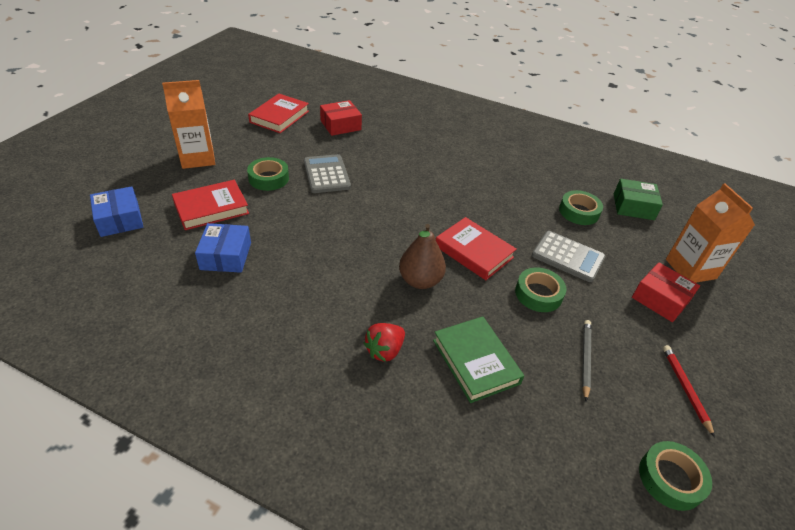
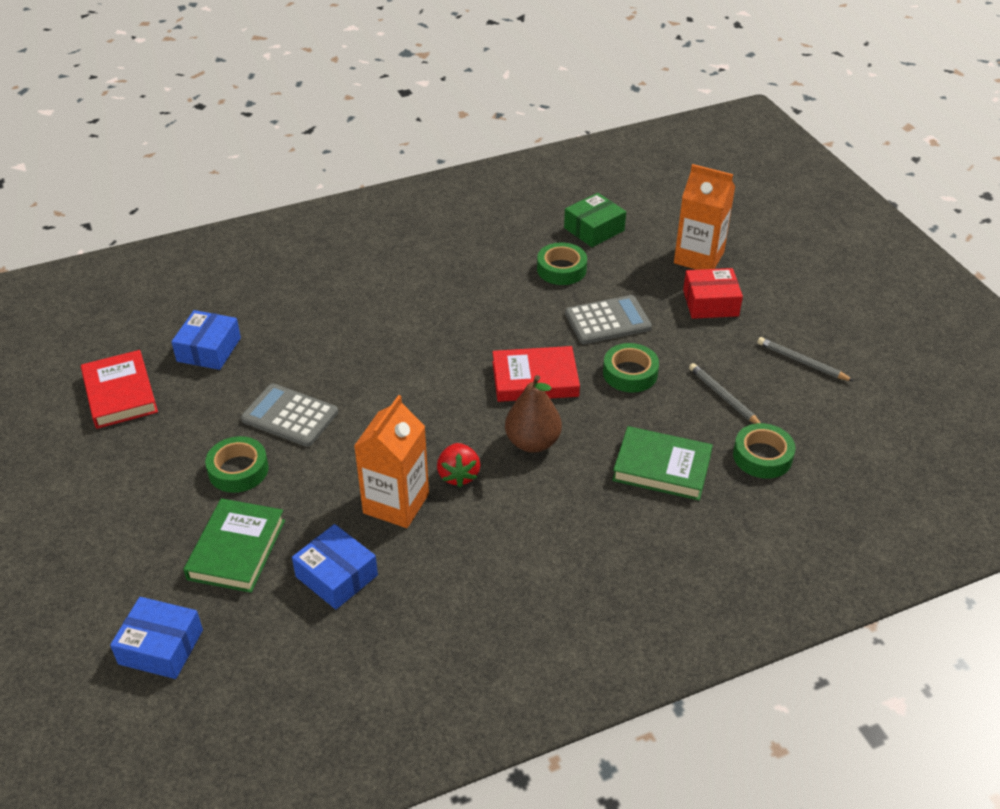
camera: 45 degrees left, 0 degrees up
orange carton [162,80,215,169] -> orange carton moved to [354,395,429,528]
red book [172,180,249,230] -> green book [183,498,285,593]
red box [320,100,362,136] -> blue box [171,310,241,370]
red strawberry [364,323,405,362] -> red strawberry moved to [437,443,480,487]
green tape [639,441,712,511] -> green tape moved to [733,423,795,479]
red pencil [663,345,715,438] -> grey pencil [757,337,854,381]

